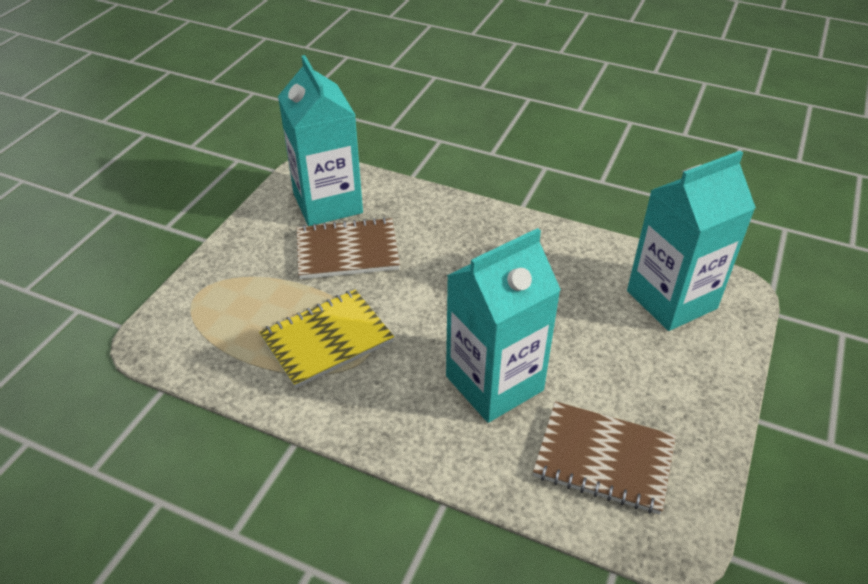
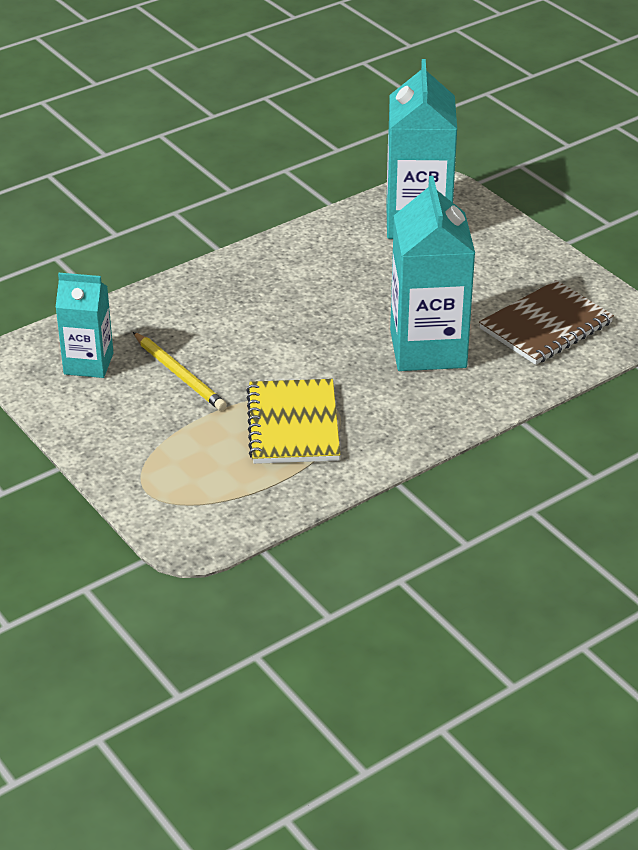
camera: 60 degrees left, 5 degrees down
turquoise carton [278,55,363,226] -> turquoise carton [55,273,114,378], size x0.59
brown notebook [297,217,400,279] -> yellow pencil [133,332,227,411]

